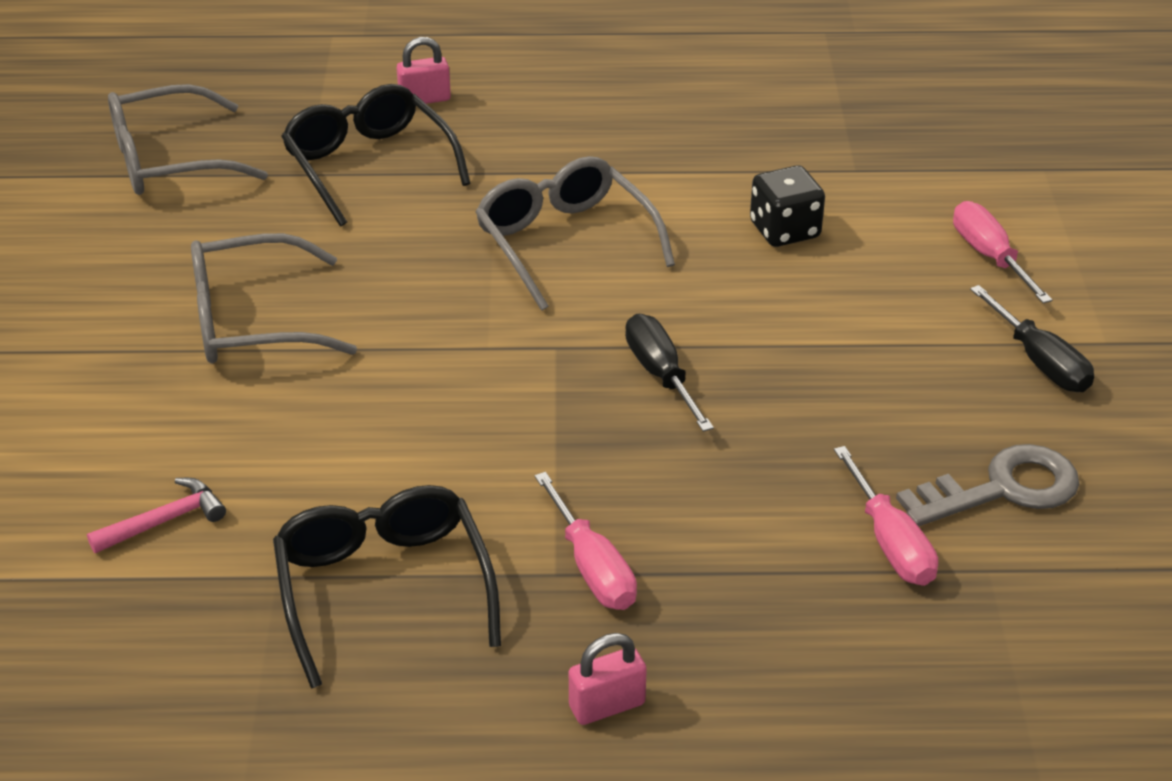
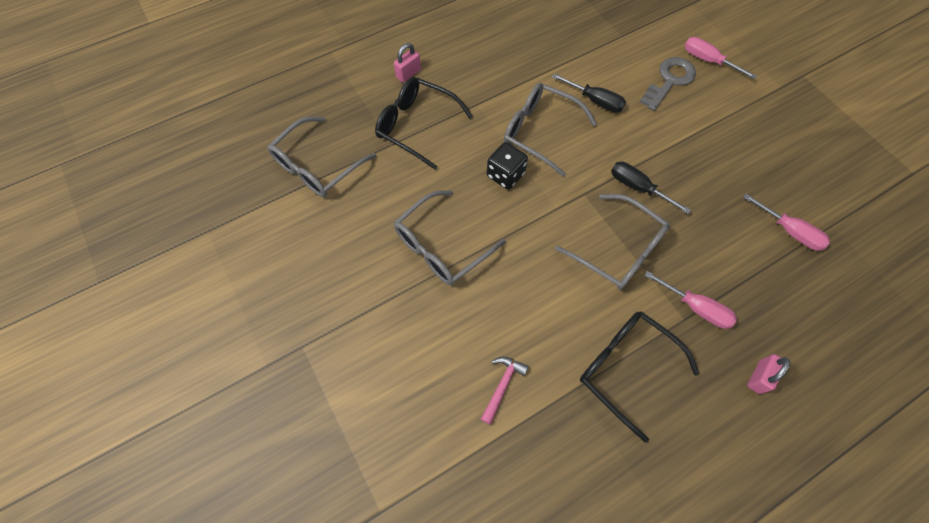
camera: 30 degrees left, 25 degrees up
black dice [750,165,825,247] -> black dice moved to [487,142,528,190]
grey key [896,444,1079,526] -> grey key moved to [640,57,696,111]
black screwdriver [970,285,1094,392] -> black screwdriver moved to [552,73,626,113]
none -> grey glasses [555,194,670,290]

